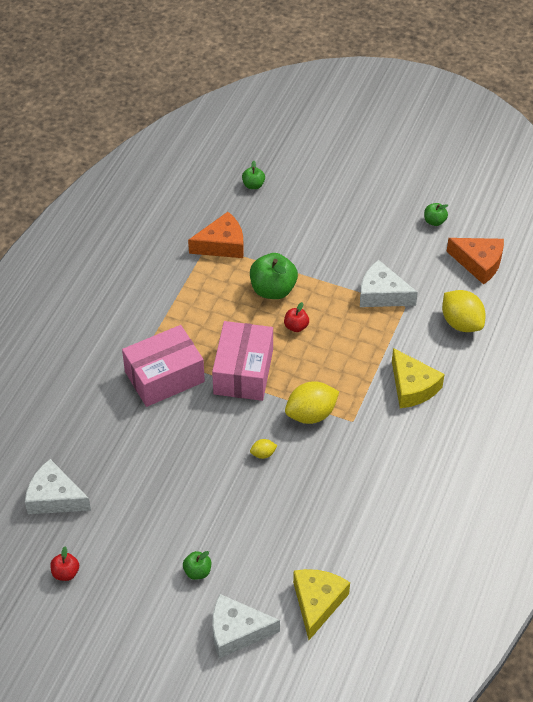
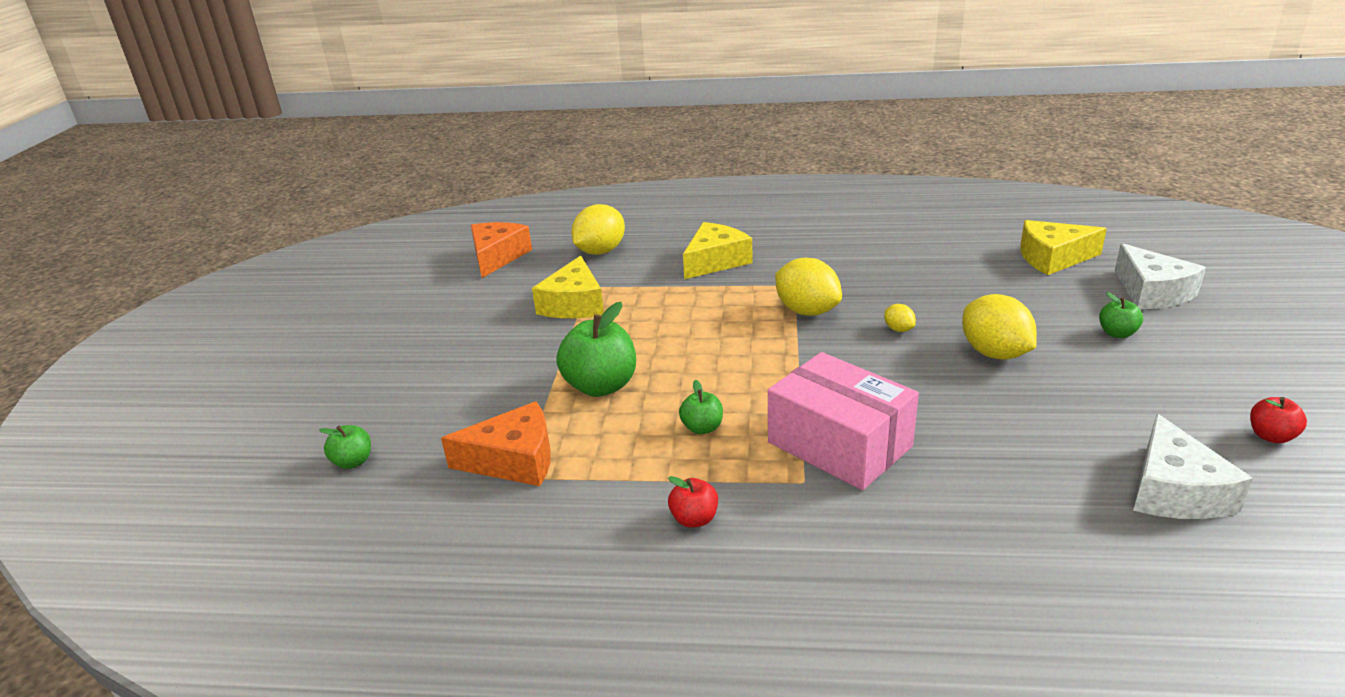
camera: 105 degrees left, 20 degrees down
orange cheese [188,212,244,258] -> orange cheese turned 120 degrees clockwise [441,401,551,486]
pink box [212,321,273,401] -> none
red apple [284,302,309,332] -> red apple moved to [668,476,718,528]
white cheese [360,260,418,307] -> yellow cheese [532,256,604,318]
green apple [424,203,449,226] -> green apple moved to [679,380,723,434]
none -> yellow lemon [962,294,1037,360]

